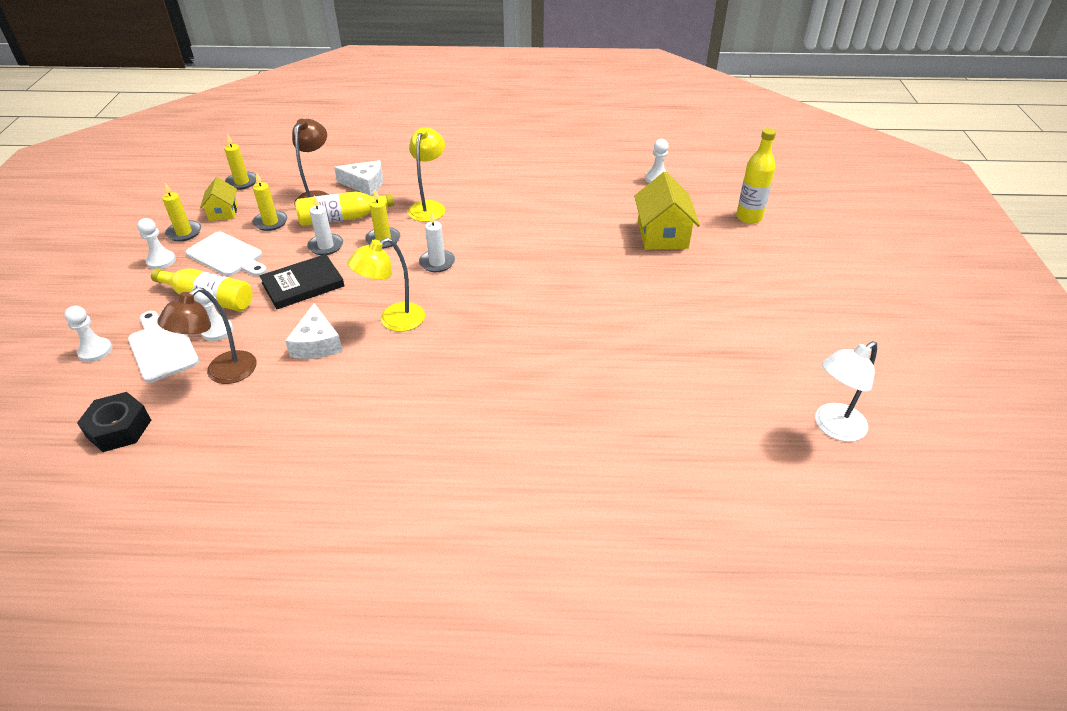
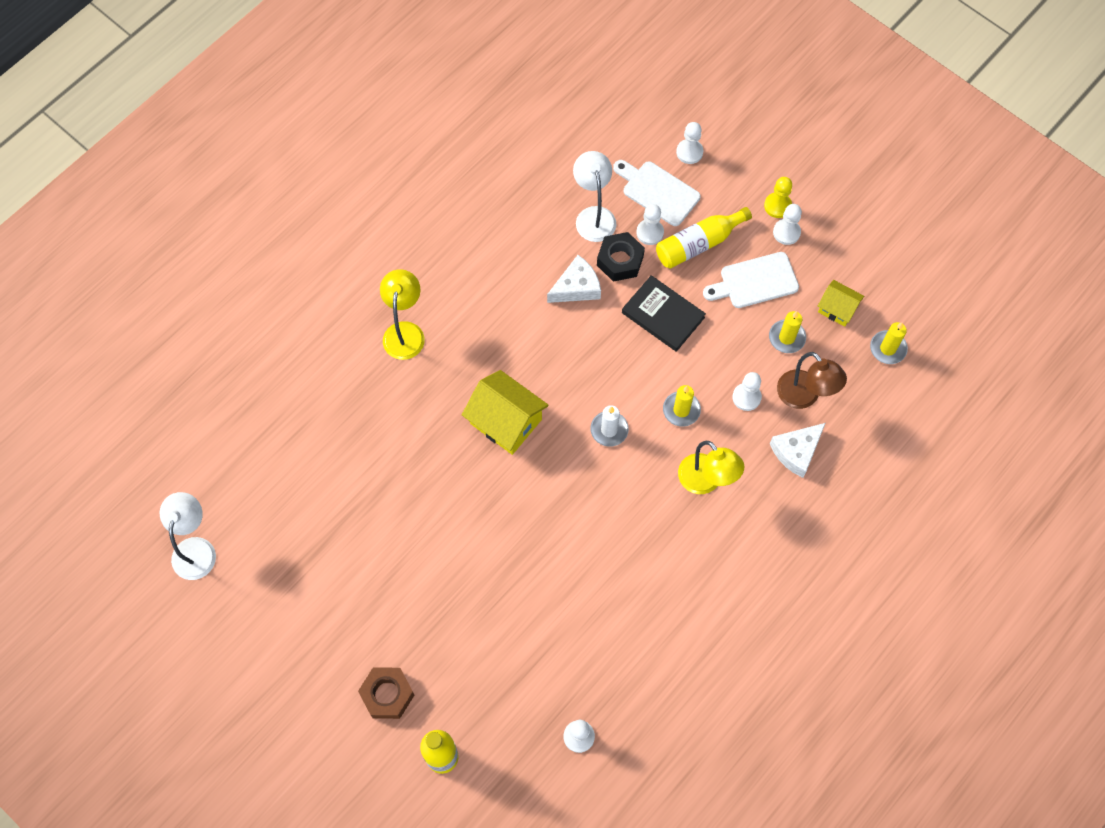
camera: 130 degrees right, 25 degrees up
black nut [77,392,151,452] -> black nut moved to [597,232,645,282]
white cutting board [128,311,199,383] -> white cutting board turned 150 degrees counterclockwise [613,160,700,226]
brown lamp [157,287,256,384] -> white lamp [573,151,616,242]
yellow candle [162,183,201,242] -> none
black book [260,254,345,309] -> black book turned 60 degrees counterclockwise [622,275,706,352]
white cheese [285,303,343,359] -> white cheese turned 120 degrees clockwise [547,255,601,303]
yellow bottle [295,191,394,226] -> white pawn [732,372,762,411]
white candle [307,196,343,255] -> none
yellow lamp [347,238,425,332] -> yellow lamp moved to [380,269,425,360]
yellow house [634,172,700,250] -> yellow house moved to [462,370,549,455]
none -> brown nut [358,667,414,719]
none -> yellow pawn [764,177,792,218]

